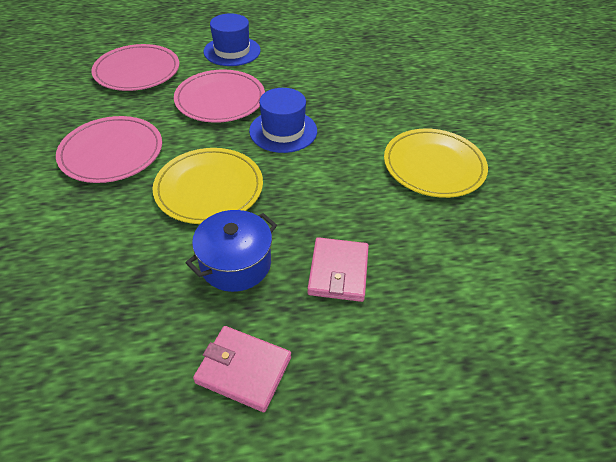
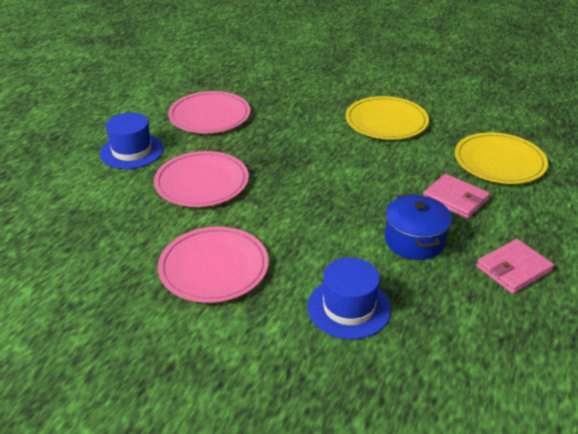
camera: 55 degrees left, 10 degrees down
pink plate [91,44,179,91] -> pink plate moved to [168,91,250,133]
yellow plate [153,148,263,224] -> yellow plate moved to [455,132,548,184]
blue hat [249,88,317,153] -> blue hat moved to [308,258,391,339]

